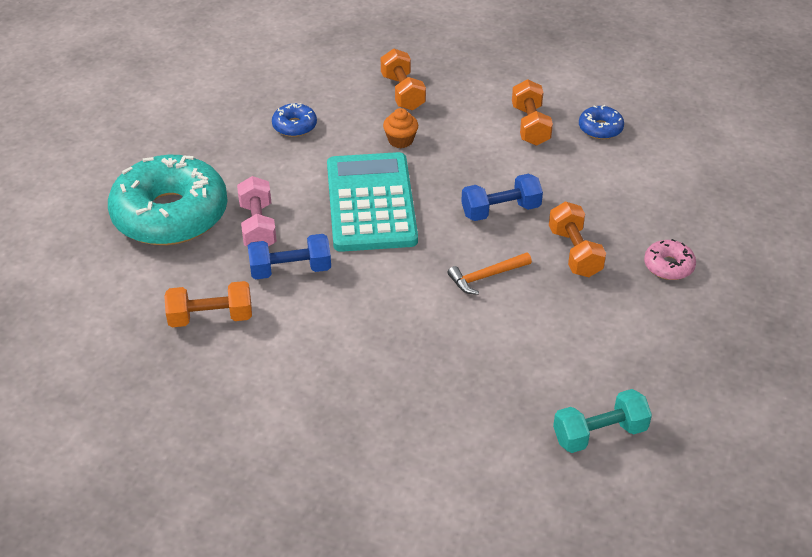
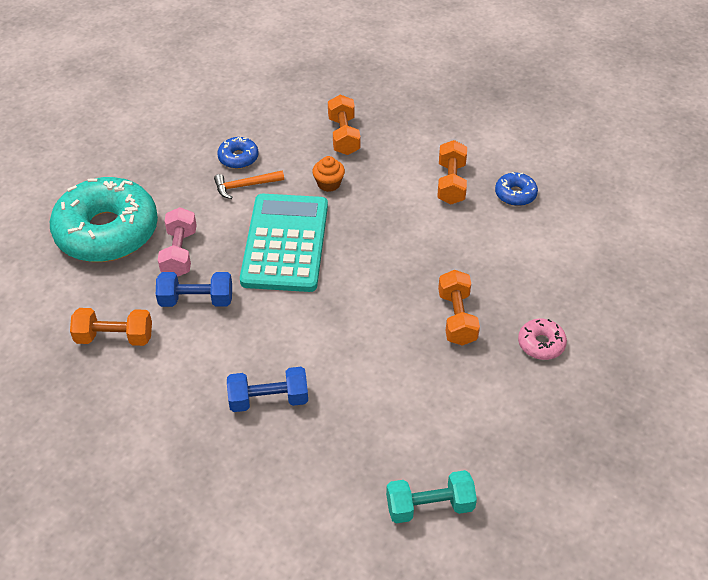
camera: 10 degrees right, 5 degrees up
orange hammer [447,252,532,295] -> orange hammer moved to [214,171,284,199]
blue dumbbell [461,174,543,221] -> blue dumbbell moved to [227,367,308,412]

